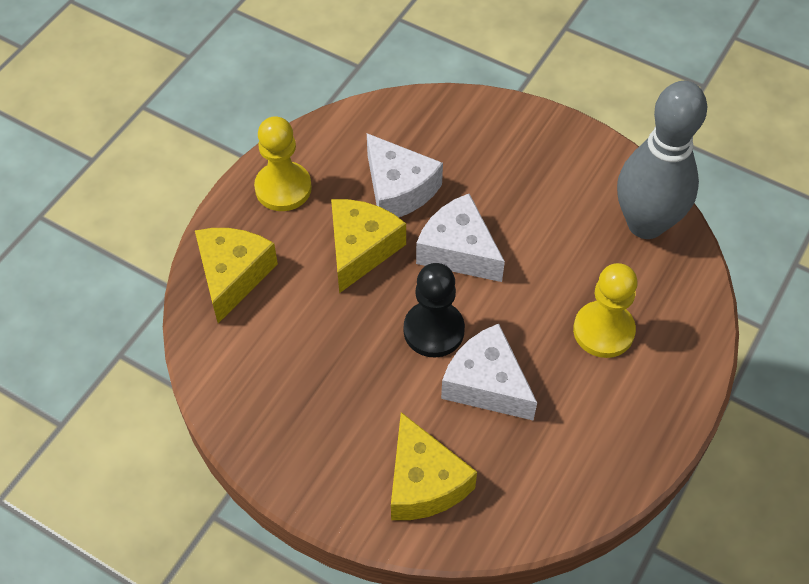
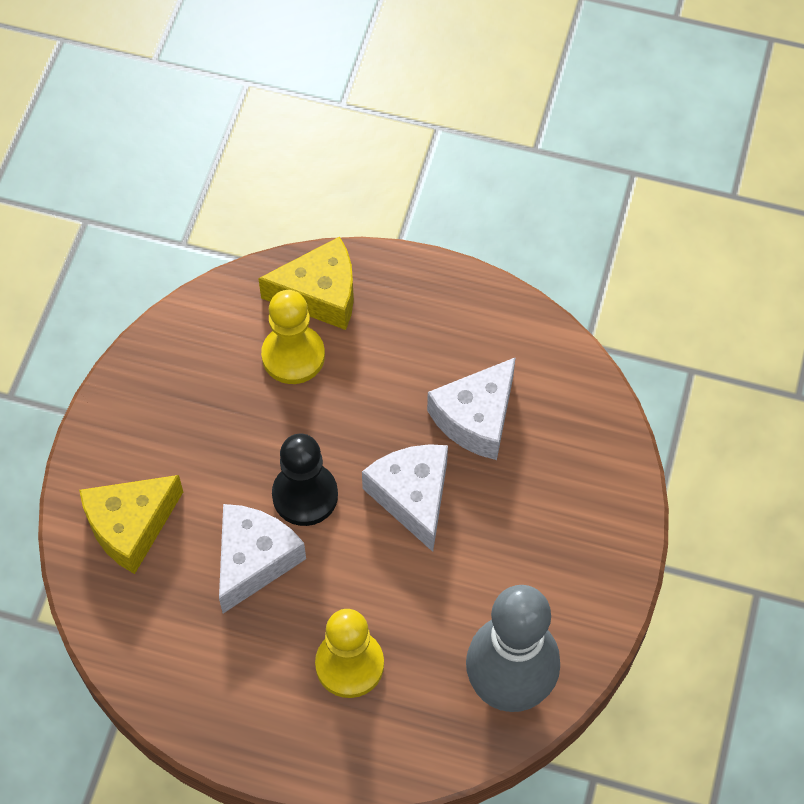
camera: 75 degrees right, 5 degrees up
yellow pawn [254,116,312,211] -> yellow pawn moved to [261,290,325,384]
yellow cheese [331,199,406,293] -> none
white cheese [416,194,505,282] -> white cheese turned 45 degrees counterclockwise [362,444,448,552]

